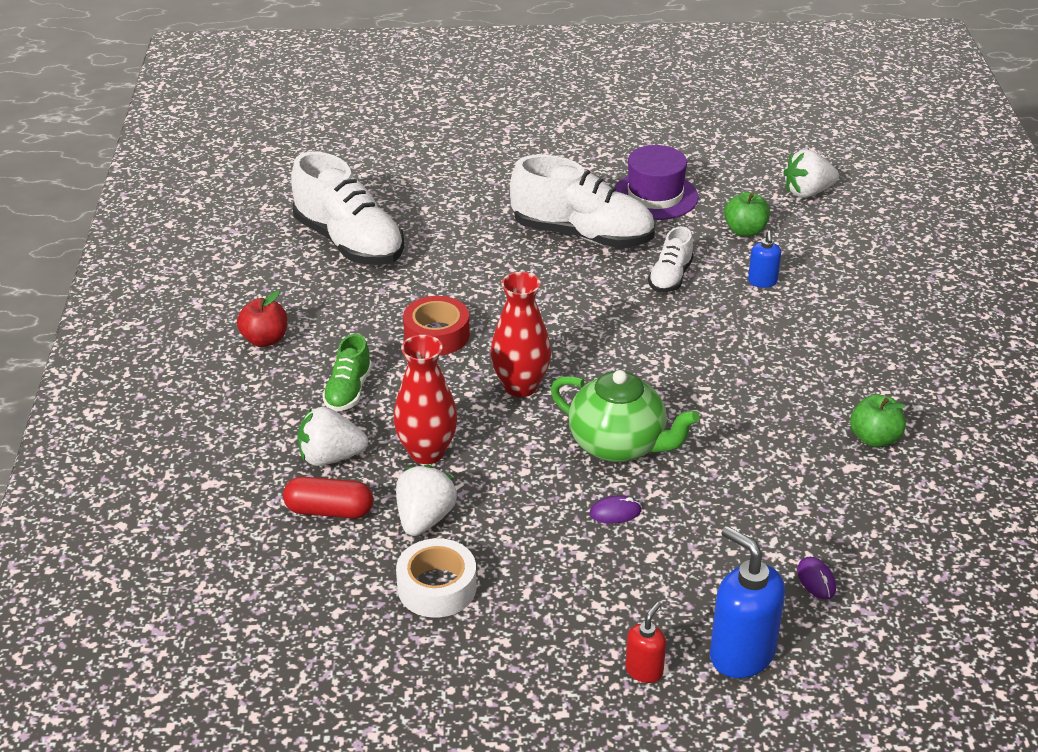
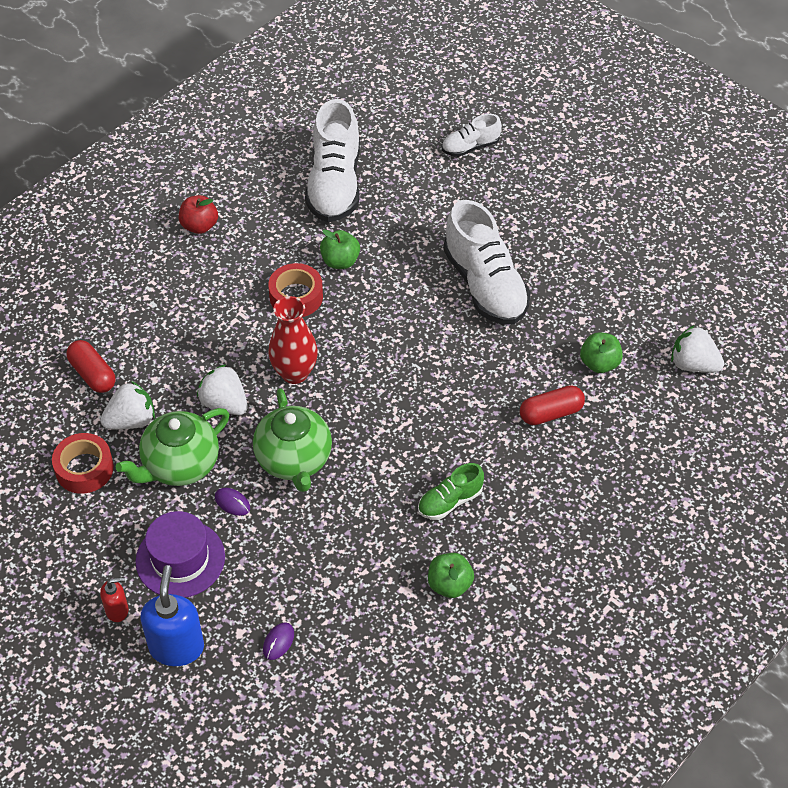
camera: 45 degrees right, 15 degrees up
white strawberry [297,407,368,466] -> white strawberry moved to [197,364,248,415]
green shoe [322,334,372,411] -> green shoe moved to [418,463,484,520]
red vase [393,335,458,464] -> none
white tape [396,538,476,618] -> red tape [52,433,114,494]
purple hat [614,145,699,220] -> purple hat moved to [136,511,225,598]
white shoe [648,227,694,293] -> white shoe moved to [442,114,502,157]
blue soap dispenser [748,231,781,288] -> red capsule [520,385,585,425]
none -> green teapot [116,408,229,486]
none -> green apple [320,229,360,269]

